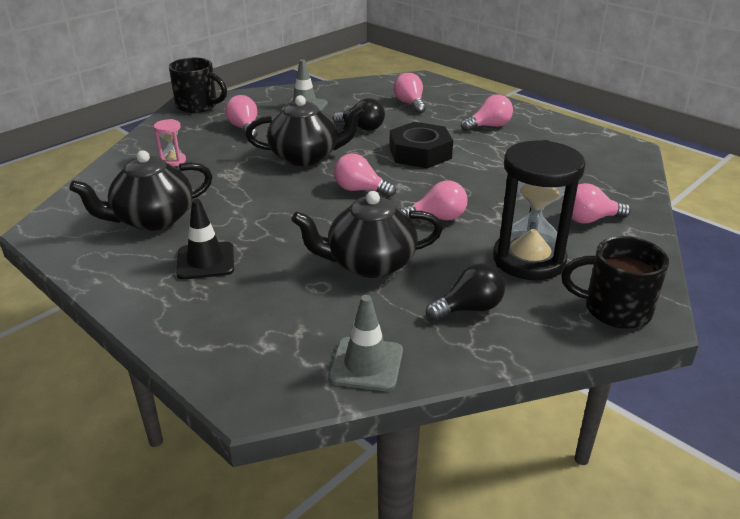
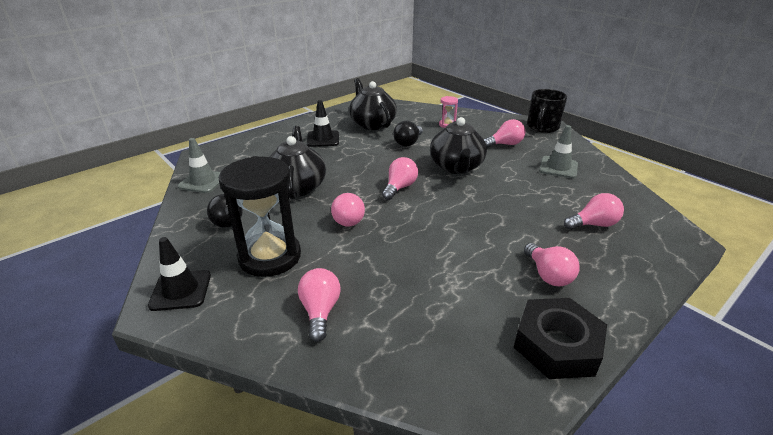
camera: 95 degrees right, 0 degrees up
black light bulb [333,98,385,131] -> black light bulb moved to [393,121,423,147]
black nut [389,122,453,168] -> black nut moved to [514,298,607,379]
black mug [561,236,669,329] -> black traffic cone [148,237,211,311]

